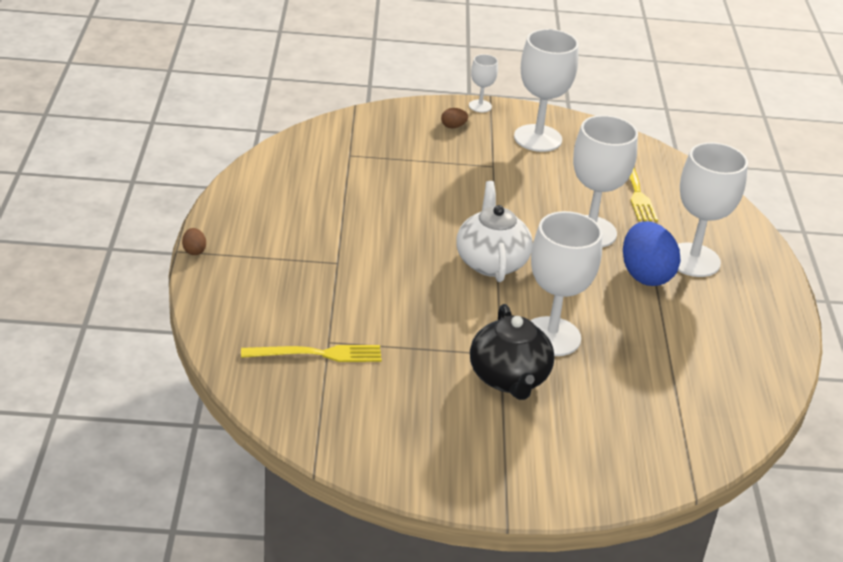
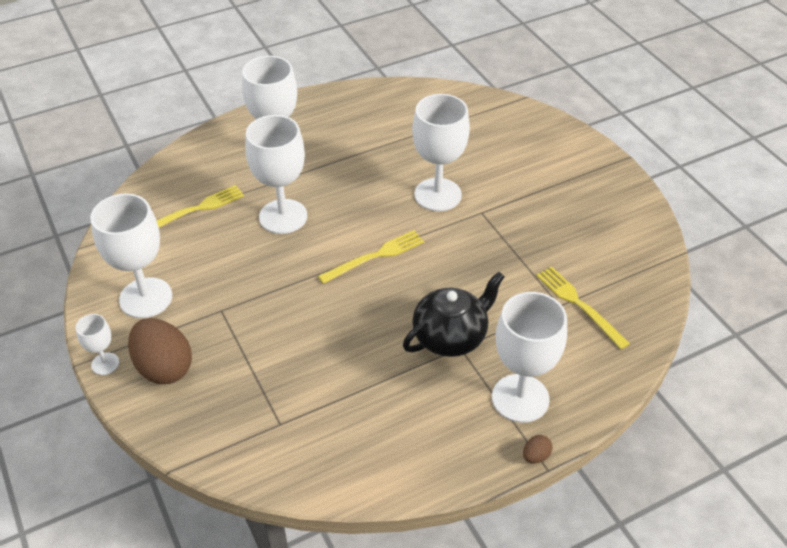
camera: 115 degrees left, 10 degrees up
brown egg [441,108,468,128] -> brown egg [128,318,192,384], size x2.37
white teapot [457,181,533,282] -> yellow fork [318,230,424,284]
black teapot [470,304,555,400] -> black teapot moved to [403,272,505,357]
blue egg [623,221,681,286] -> none
none -> white goblet [492,292,567,423]

